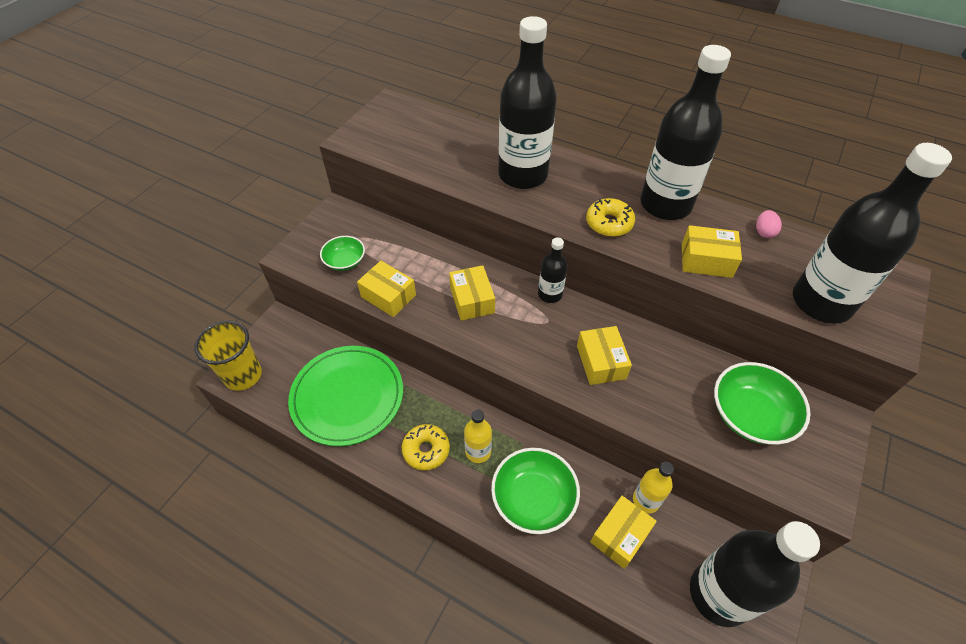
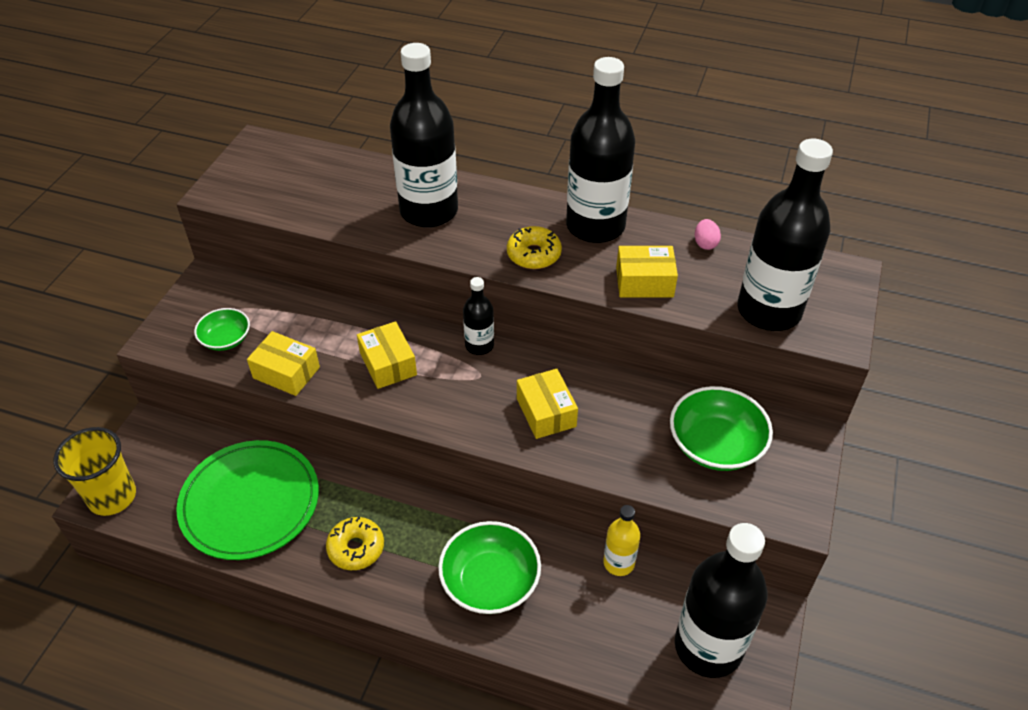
camera: 10 degrees left, 5 degrees down
yellow bottle [464,409,492,463] -> none
yellow box [590,496,657,569] -> none

